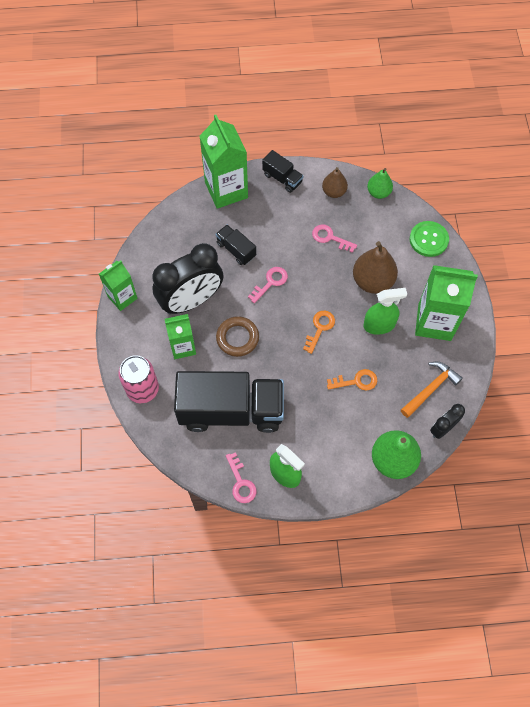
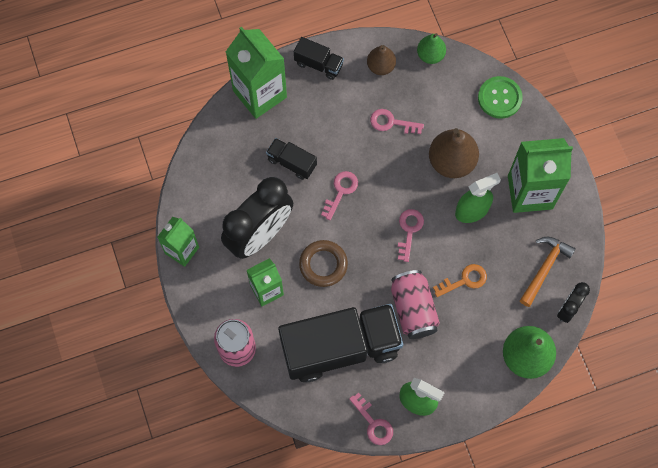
camera: 15 degrees left, 5 degrees up
orange key [303,310,335,354] -> pink key [398,209,424,262]
none -> pink can [391,270,440,339]

